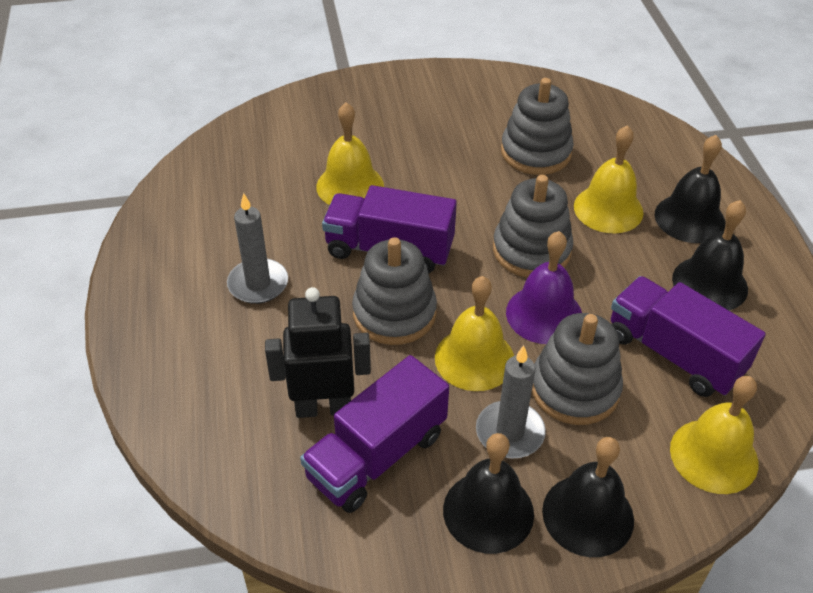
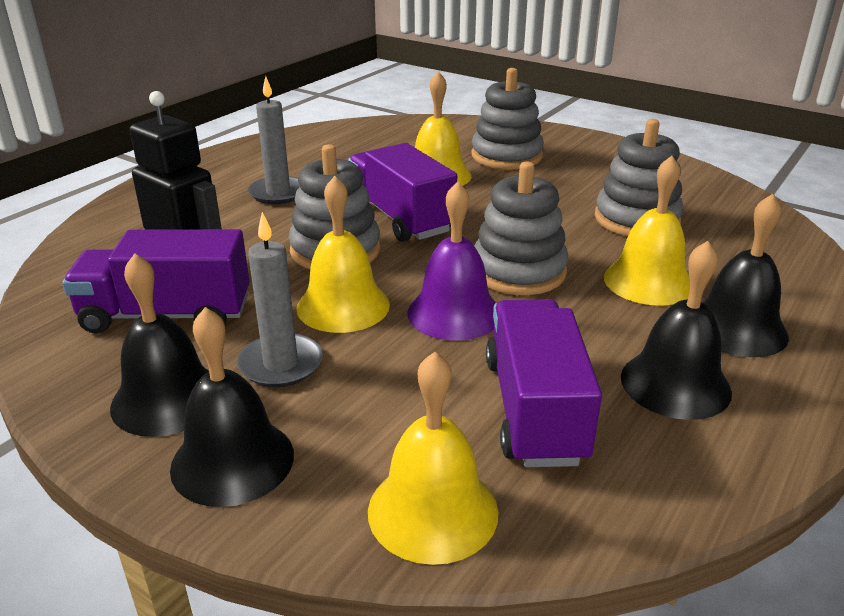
camera: 45 degrees right, 15 degrees down
grey stacking toy [532,313,623,425] -> grey stacking toy moved to [471,68,544,169]

